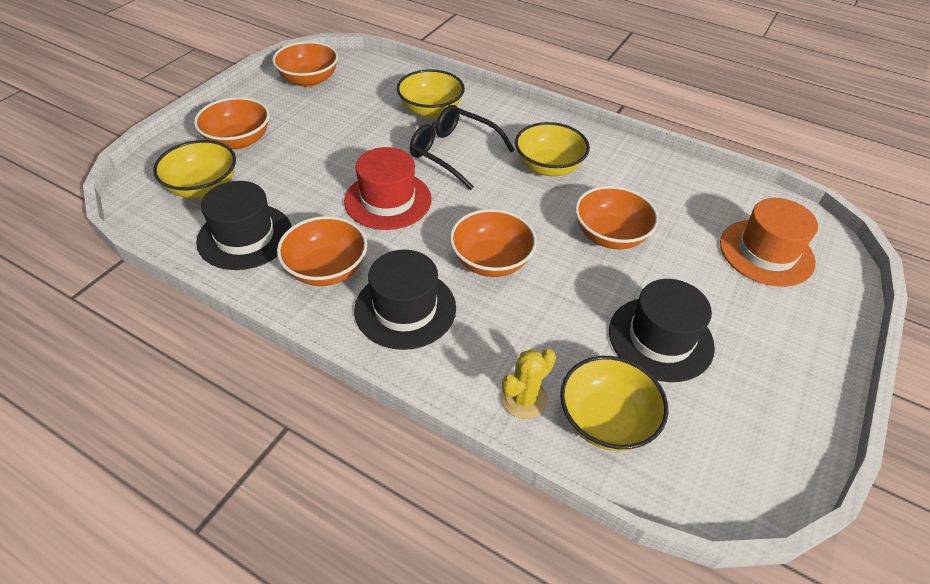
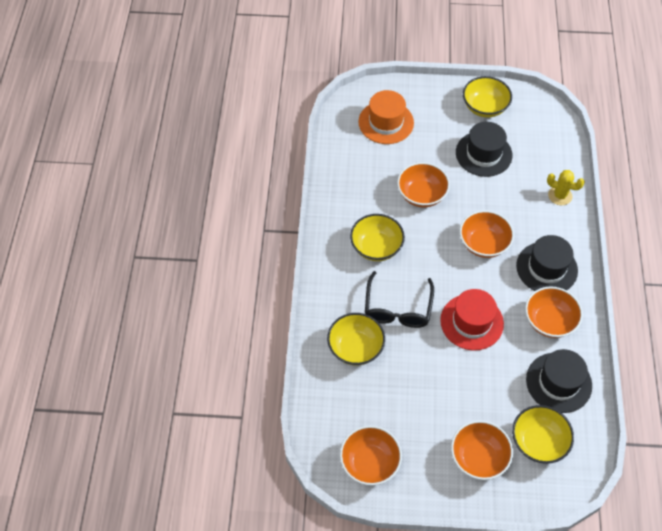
camera: 115 degrees left, 10 degrees up
yellow bowl [560,356,668,451] -> yellow bowl moved to [463,76,512,118]

